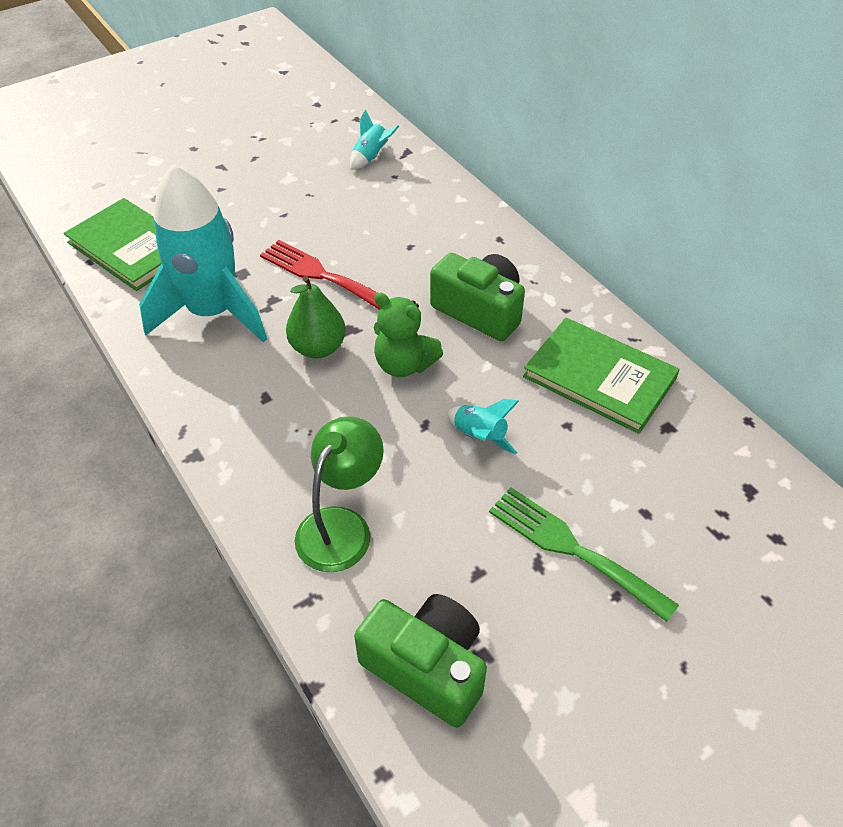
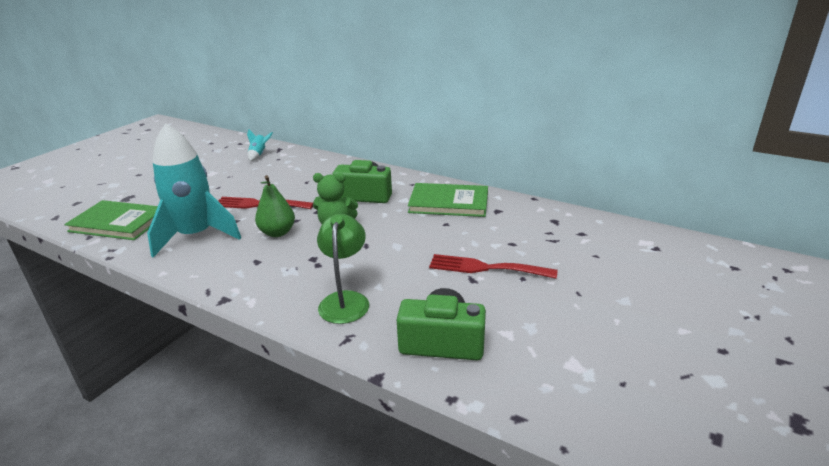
camera: 25 degrees left, 20 degrees down
turquoise rocket [447,399,519,454] -> none
green fork [489,487,679,622] -> red fork [429,254,557,279]

